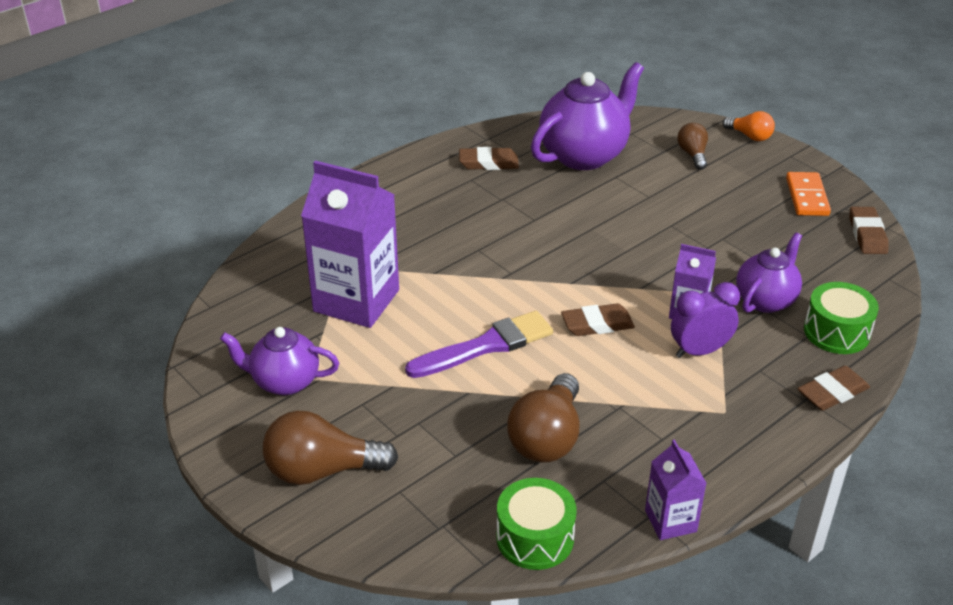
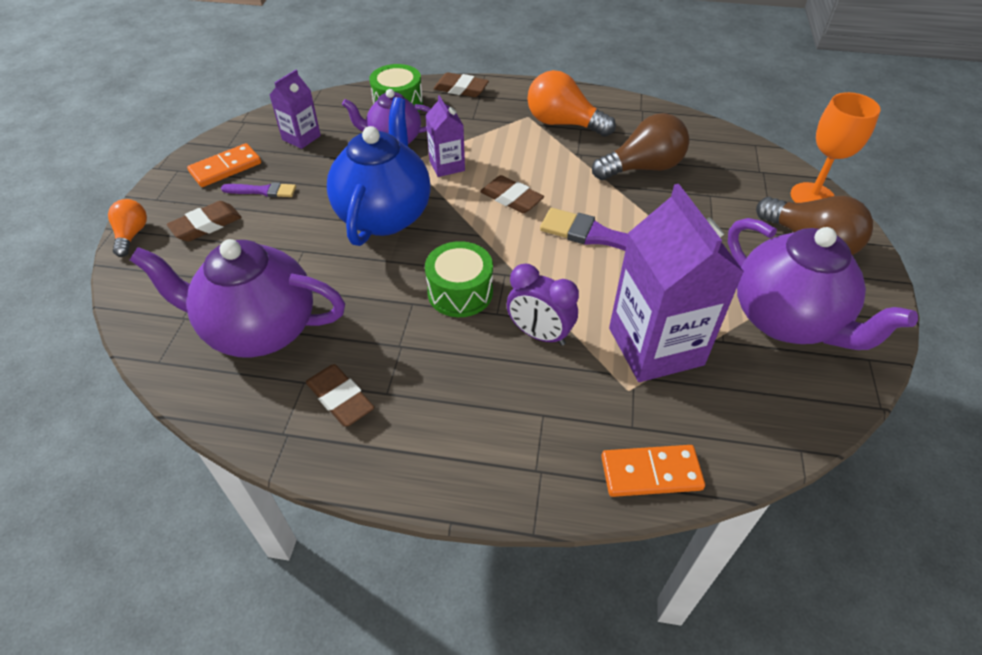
camera: 130 degrees left, 10 degrees up
purple teapot [220,327,339,395] -> purple teapot [728,218,918,350], size x1.65
green drum [496,478,576,570] -> green drum moved to [425,241,493,317]
purple carton [645,440,707,540] -> purple carton moved to [270,70,321,149]
purple clock [671,282,740,358] -> purple clock moved to [507,264,579,346]
brown light bulb [677,123,708,170] -> none
brown eraser [850,207,889,254] -> brown eraser moved to [167,201,242,242]
none -> purple brush [221,182,296,197]
none -> blue teapot [327,97,431,246]
none -> orange light bulb [527,70,616,137]
none -> orange domino [601,445,705,497]
none -> orange goblet [790,92,881,203]

